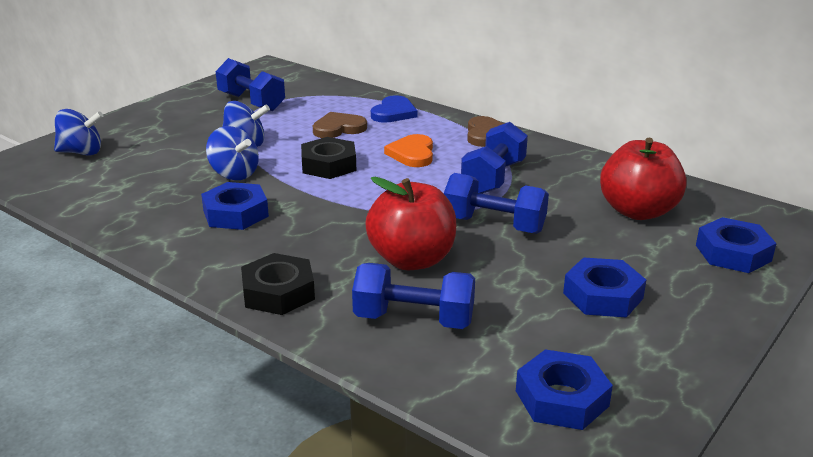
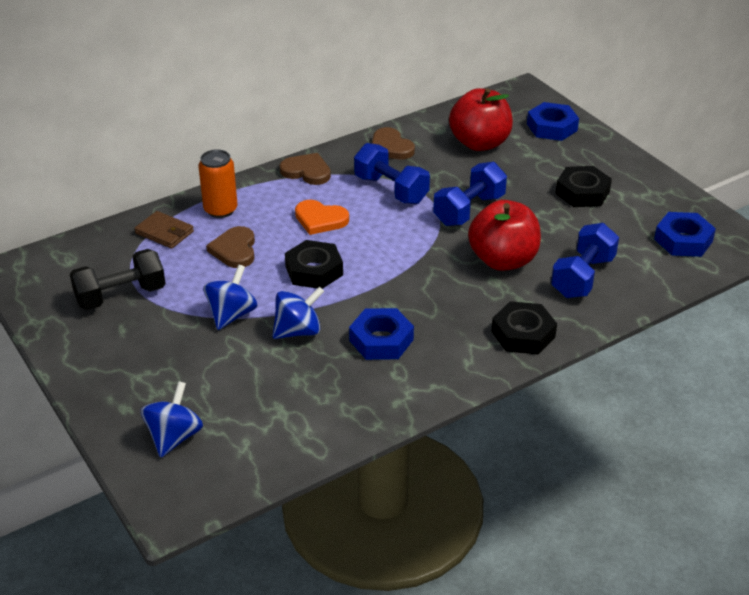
camera: 70 degrees left, 10 degrees up
blue dumbbell [216,58,285,111] -> black dumbbell [70,249,166,310]
blue heart [371,95,417,123] -> orange can [199,149,238,218]
blue nut [563,257,646,317] -> black nut [555,166,612,207]
none -> brown wallet [134,211,194,249]
none -> brown heart [372,127,415,159]

